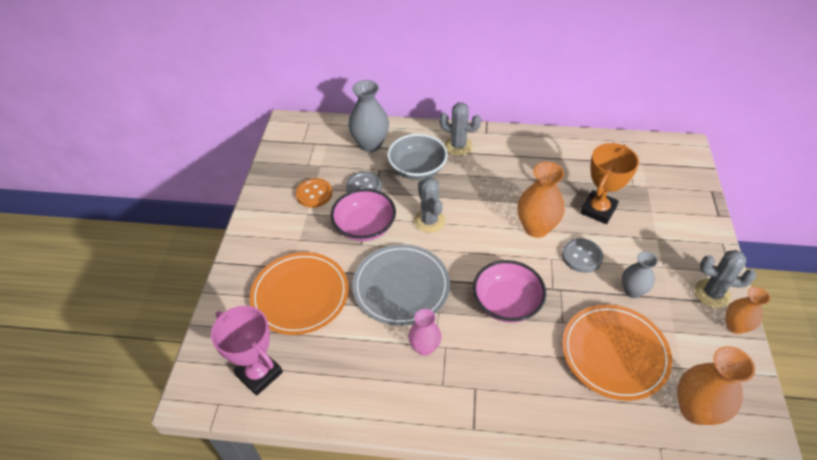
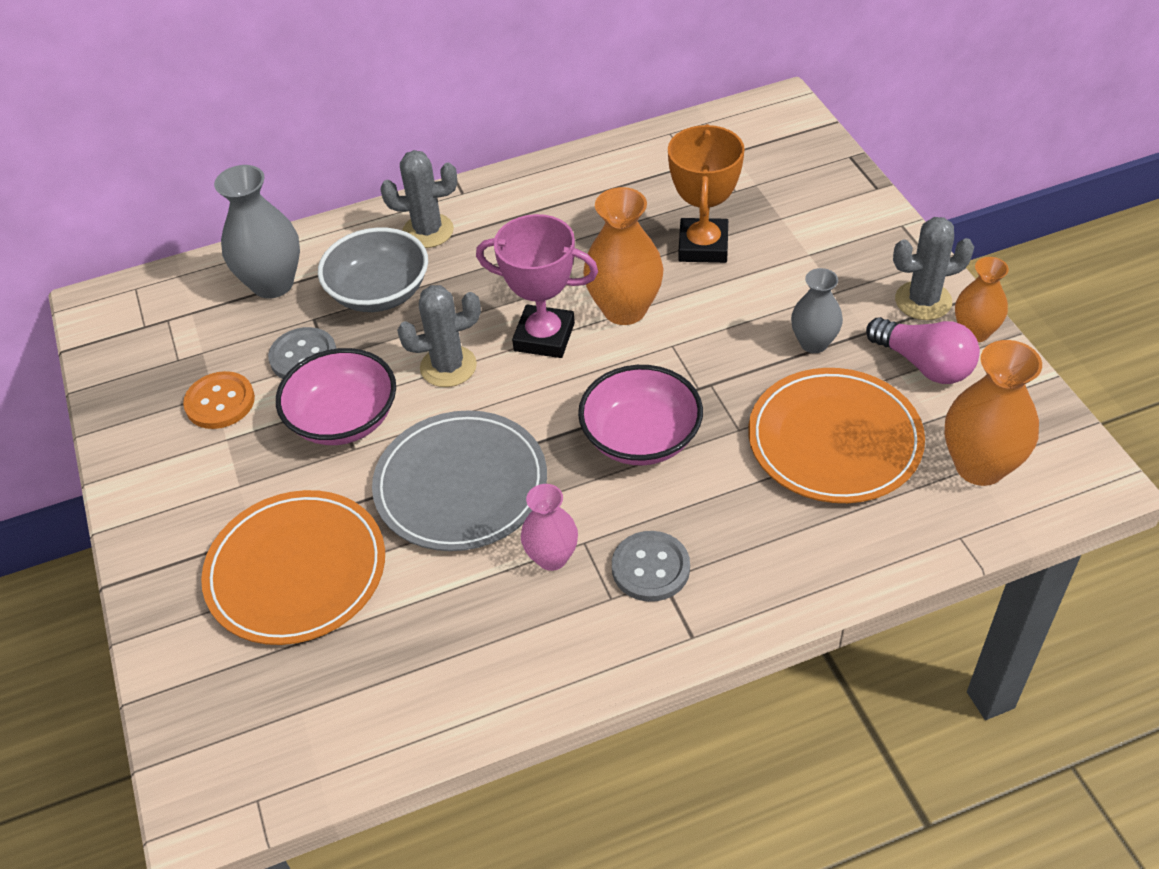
camera: 25 degrees left, 0 degrees up
pink trophy [211,306,283,396] -> pink trophy moved to [476,214,598,358]
grey cactus [414,177,445,233] -> grey cactus turned 60 degrees counterclockwise [397,285,481,387]
grey button [562,238,603,273] -> grey button moved to [612,531,690,602]
none -> pink light bulb [866,317,980,384]

